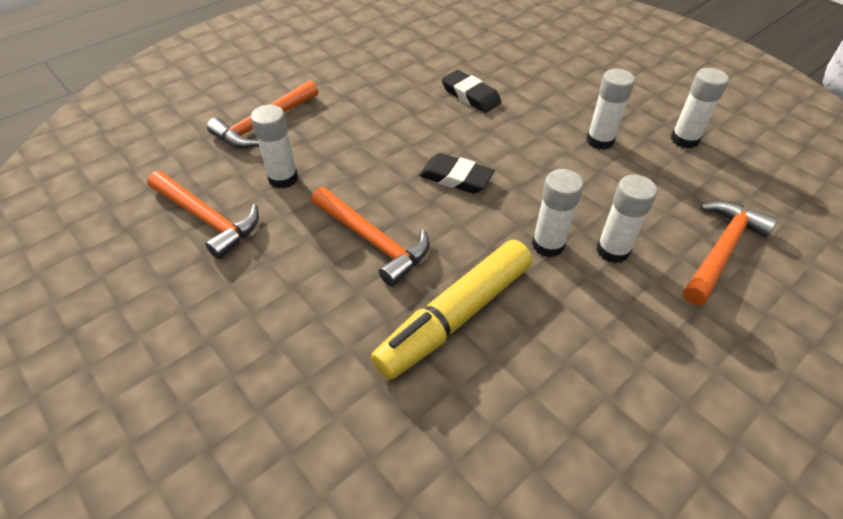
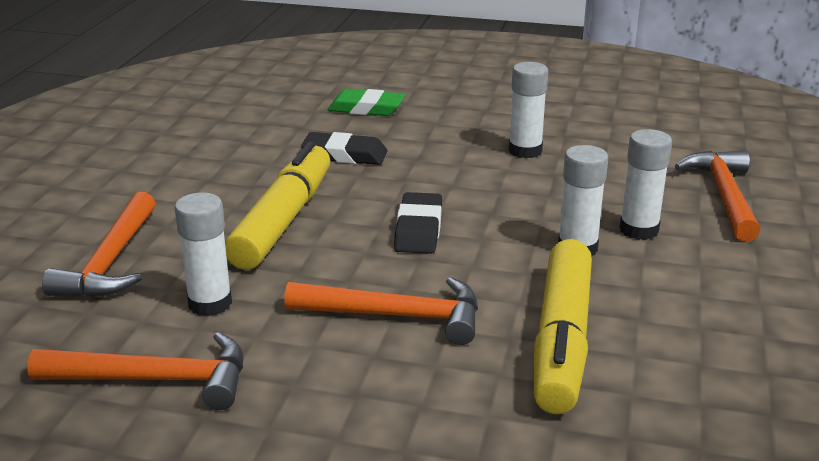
camera: 35 degrees left, 20 degrees down
black eraser [419,153,495,194] -> black eraser turned 75 degrees counterclockwise [394,192,442,254]
white glue stick [671,68,729,149] -> none
none -> yellow marker [225,142,330,270]
none -> green eraser [328,89,405,116]

